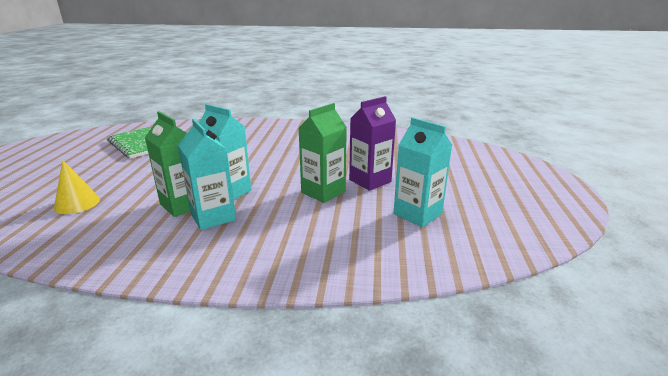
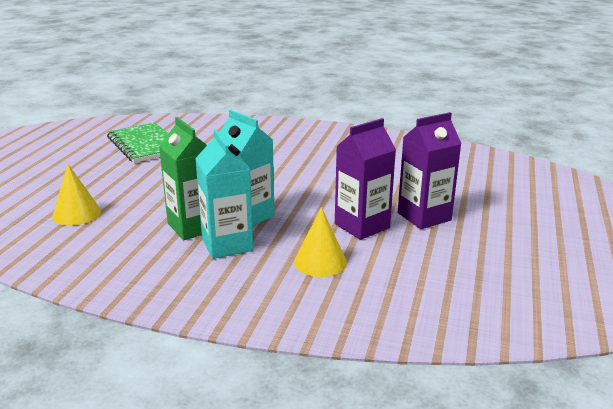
camera: 10 degrees right, 0 degrees up
green carton [298,103,347,203] -> purple carton [335,118,396,240]
turquoise carton [393,117,452,227] -> none
none -> yellow cone [294,207,347,277]

